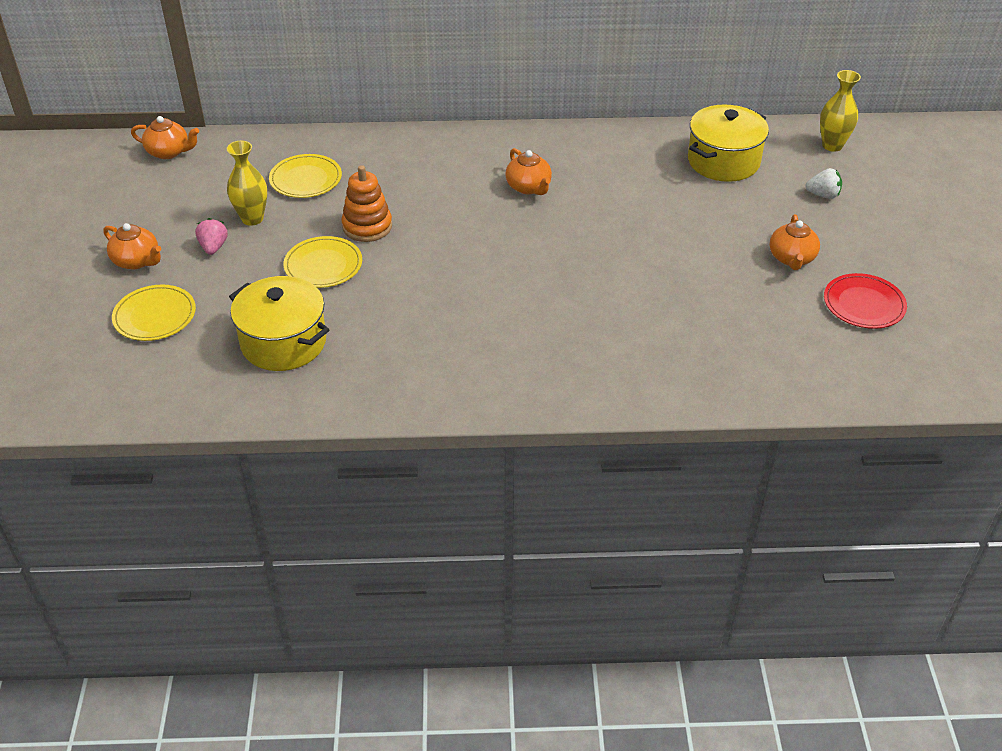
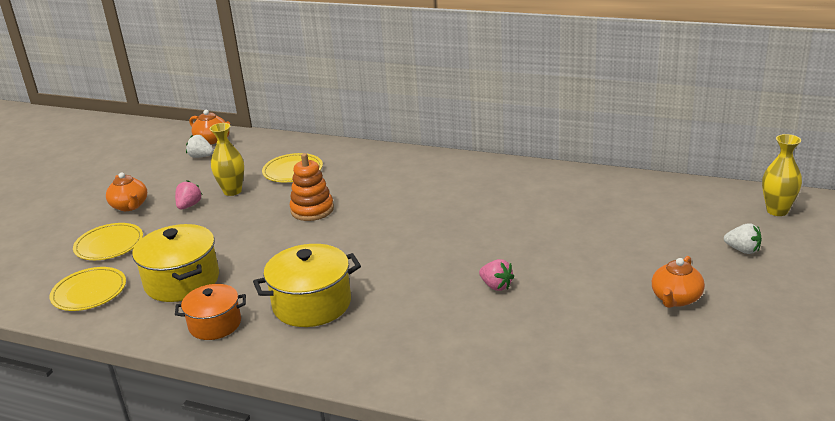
camera: 25 degrees right, 15 degrees down
yellow plate [283,236,362,288] -> yellow plate moved to [50,267,126,311]
orange teapot [505,148,552,195] -> none
yellow pot [688,104,769,182] -> yellow pot moved to [253,244,361,327]
red plate [824,273,907,329] -> none
none -> orange pot [175,284,246,340]
none -> white strawberry [186,135,214,158]
none -> pink strawberry [479,259,514,291]

